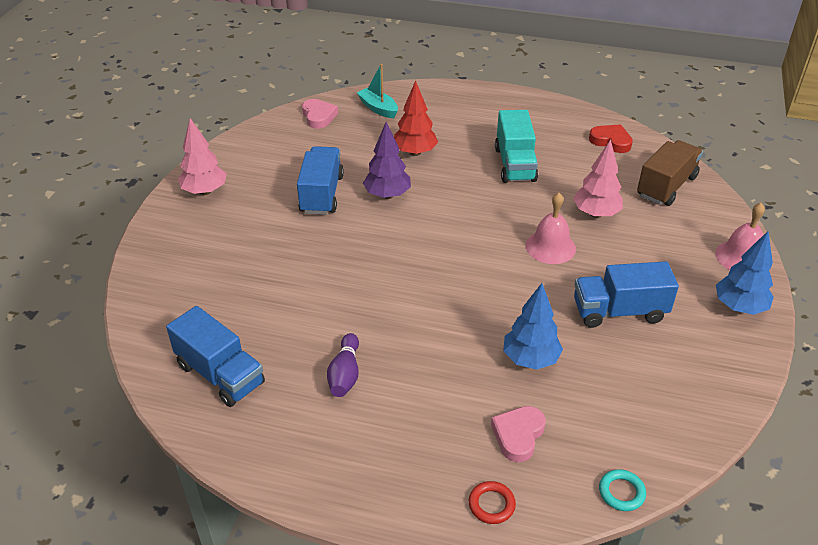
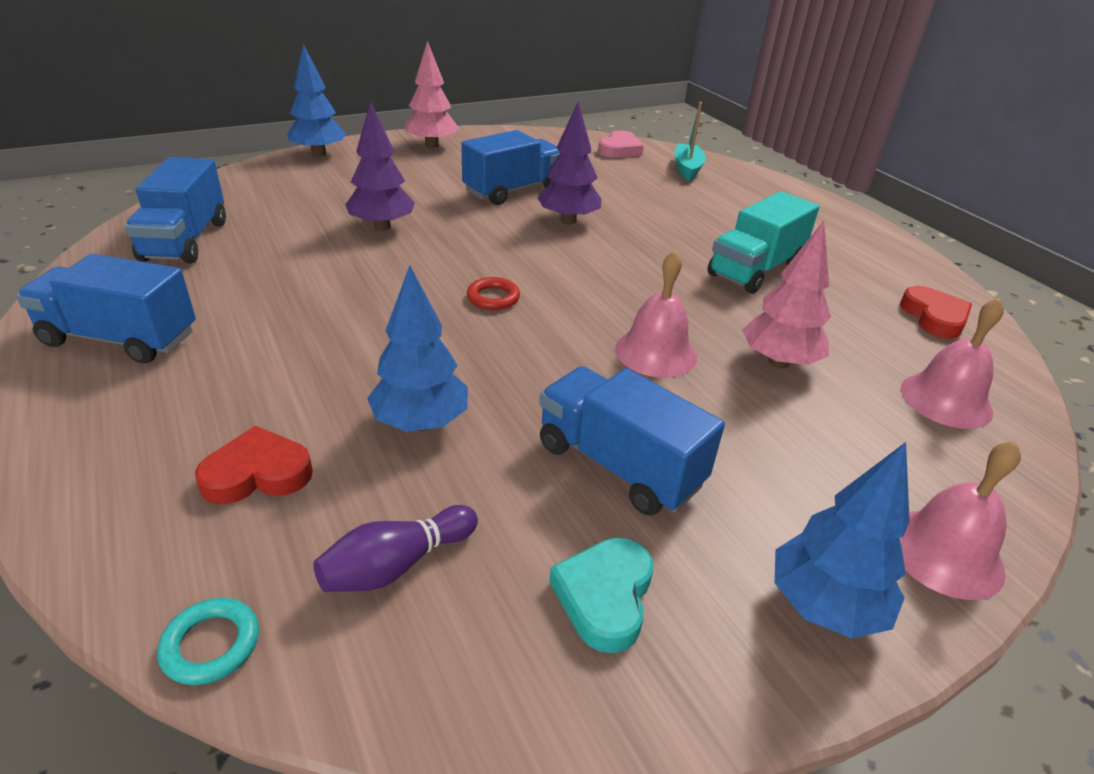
camera: 45 degrees right, 5 degrees down
purple bowling pin [327,333,359,397] -> purple bowling pin moved to [313,505,478,592]
red tree [394,81,438,156] -> none
red ring [469,481,516,524] -> red ring moved to [467,277,520,310]
pink heart [491,406,546,462] -> red heart [195,426,313,504]
brown truck [637,140,703,206] -> pink bell [901,298,1004,429]
none -> blue truck [16,254,196,364]
none -> blue tree [287,44,346,157]
none -> purple tree [345,102,415,231]
none -> turquoise heart [549,537,653,653]

